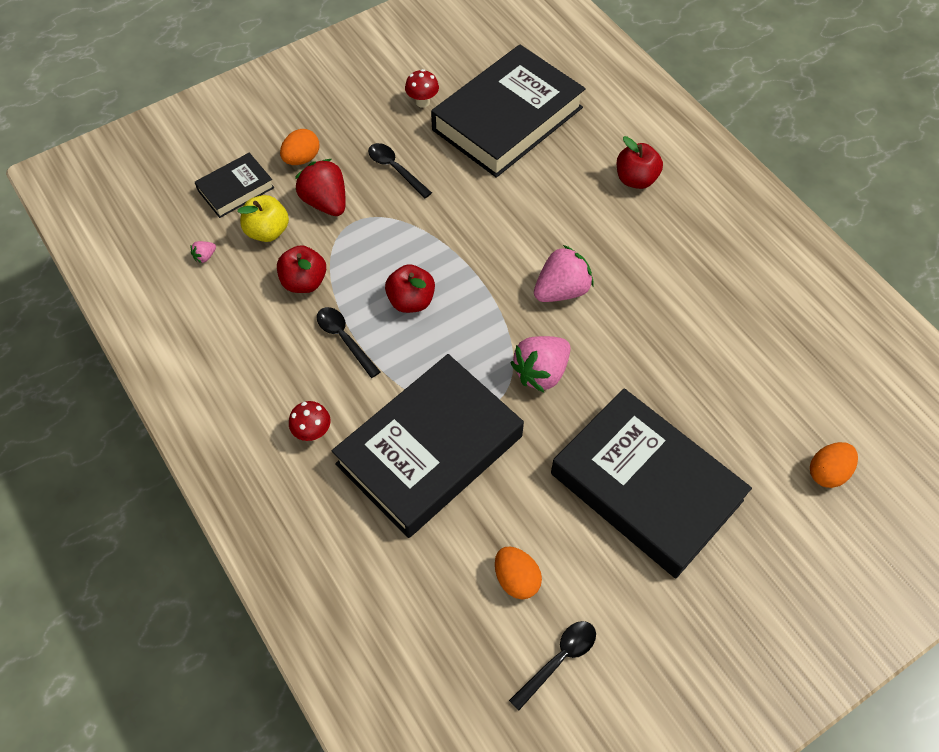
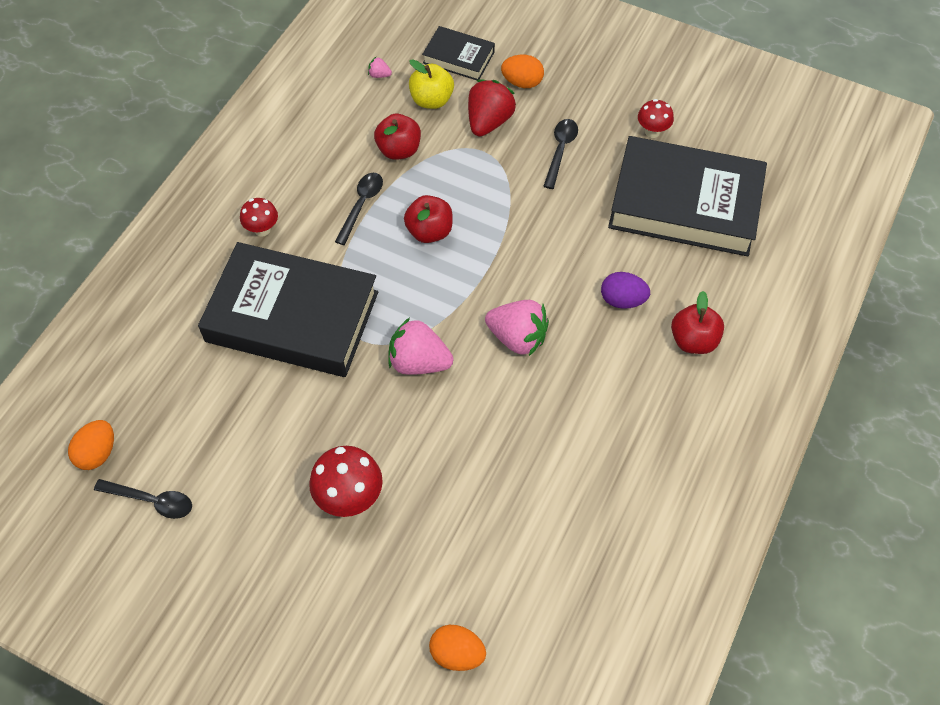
camera: 60 degrees right, 0 degrees up
orange egg [495,547,542,599] -> orange egg moved to [68,420,114,470]
black book [551,388,752,578] -> red mushroom [309,446,383,517]
none -> purple egg [601,272,650,309]

